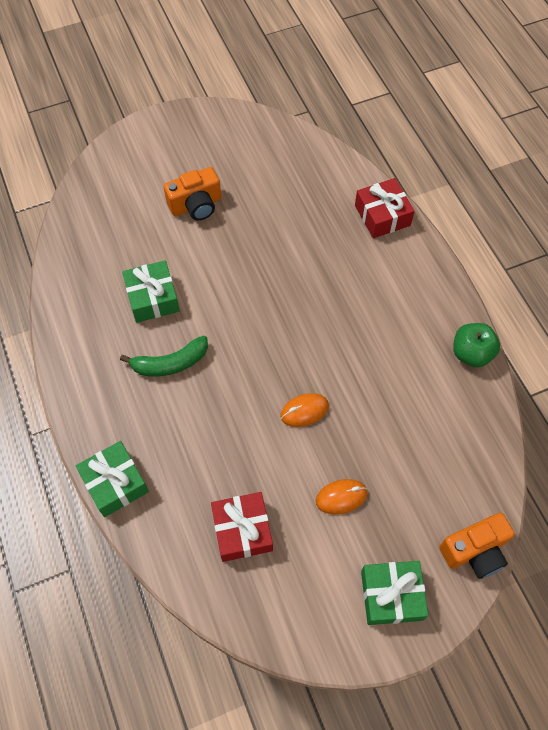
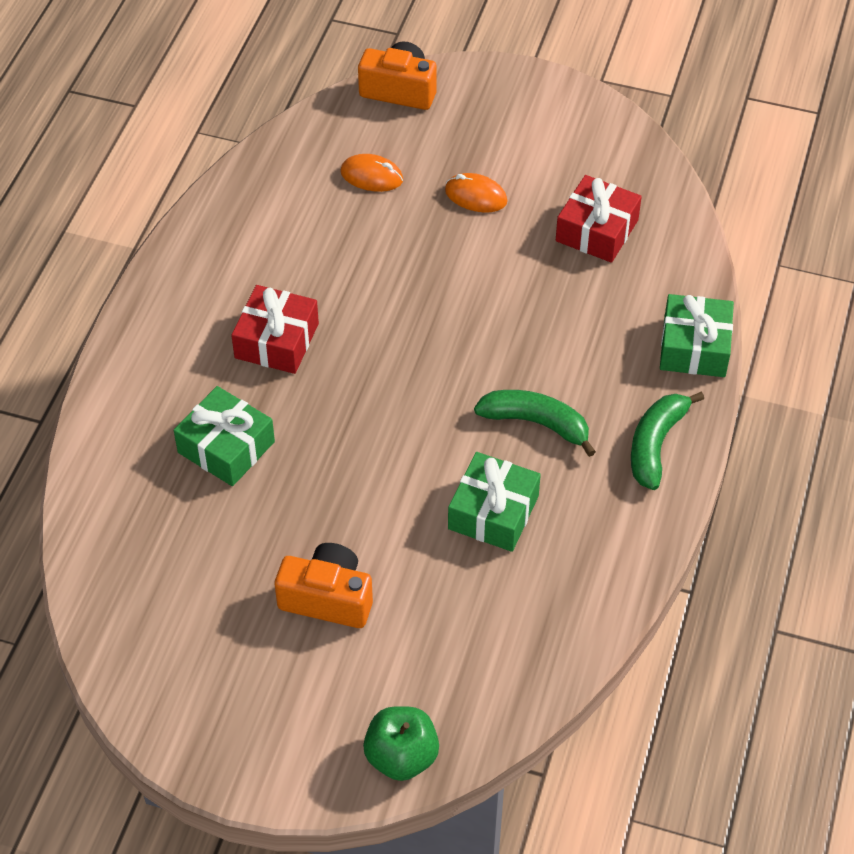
camera: 140 degrees left, 10 degrees down
orange mouse [280,393,329,427] -> orange mouse moved to [340,154,403,192]
red gift [355,178,415,238] -> red gift moved to [231,285,319,374]
green gift [361,561,429,625] -> green gift moved to [174,386,275,486]
green apple [453,323,500,368] -> green apple moved to [363,706,439,781]
none -> green banana [631,392,704,490]

